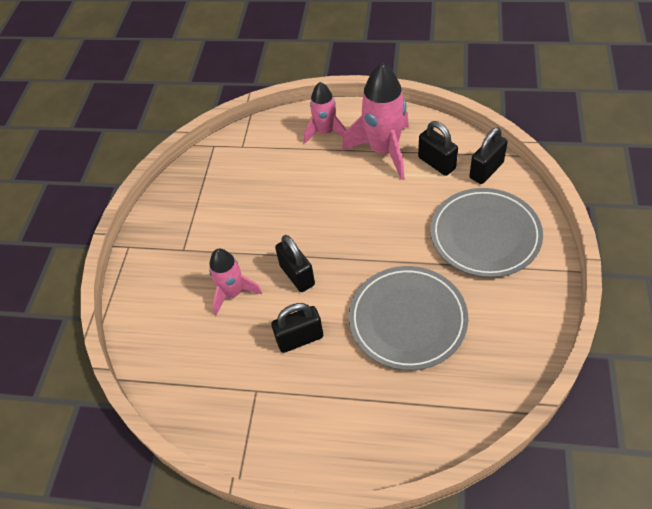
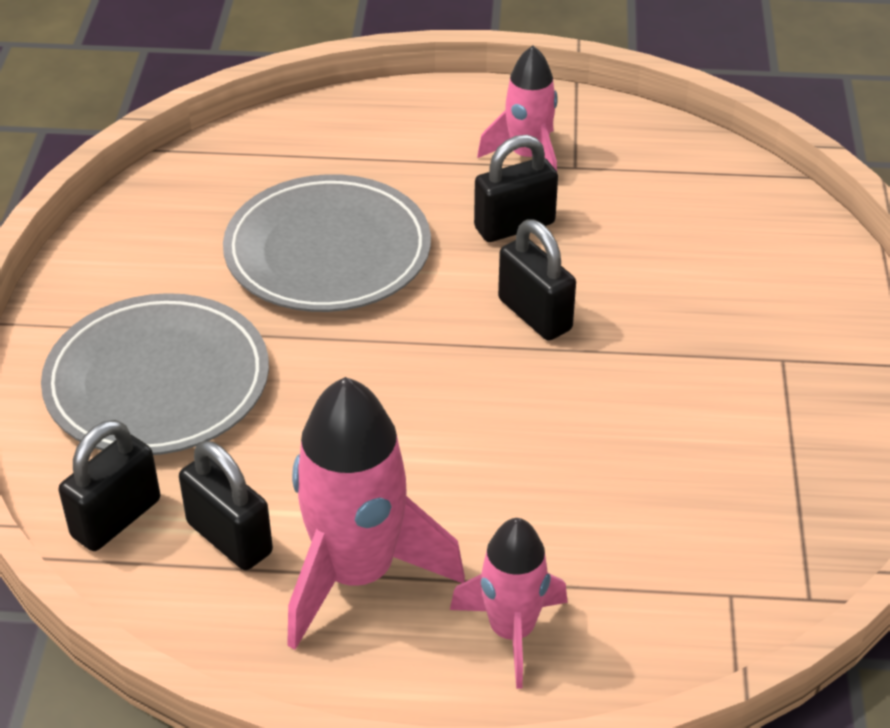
camera: 170 degrees right, 10 degrees down
pink rocket [209,249,262,316] -> pink rocket moved to [477,46,558,171]

